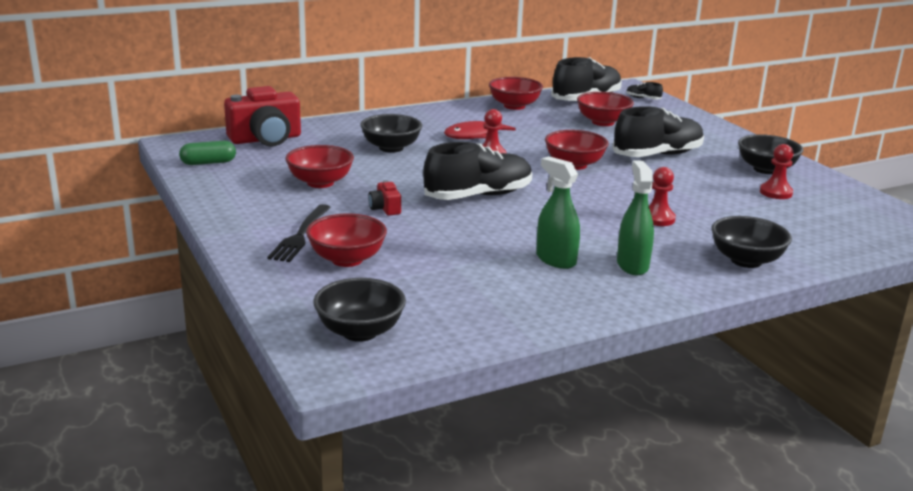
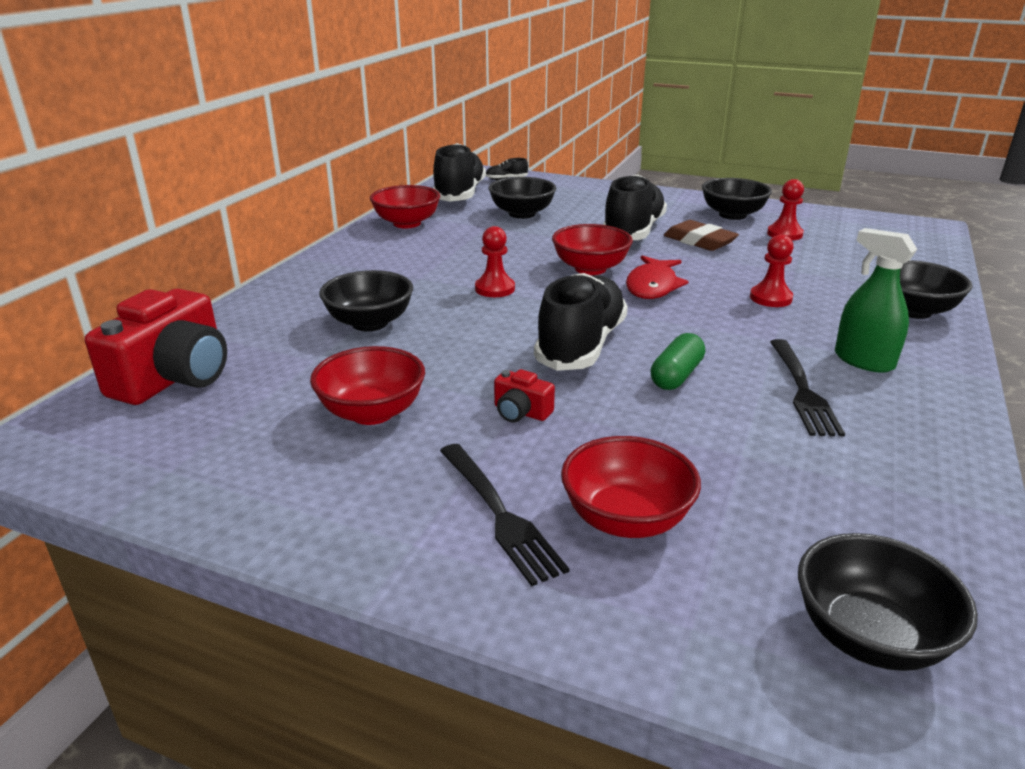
camera: 40 degrees left, 5 degrees up
green capsule [179,141,236,165] -> green capsule moved to [651,333,705,390]
red fish [444,121,516,139] -> red fish moved to [626,255,689,299]
green spray bottle [536,156,580,269] -> black fork [770,339,845,436]
red bowl [577,92,634,126] -> black bowl [488,177,556,219]
none -> brown eraser [664,220,739,251]

